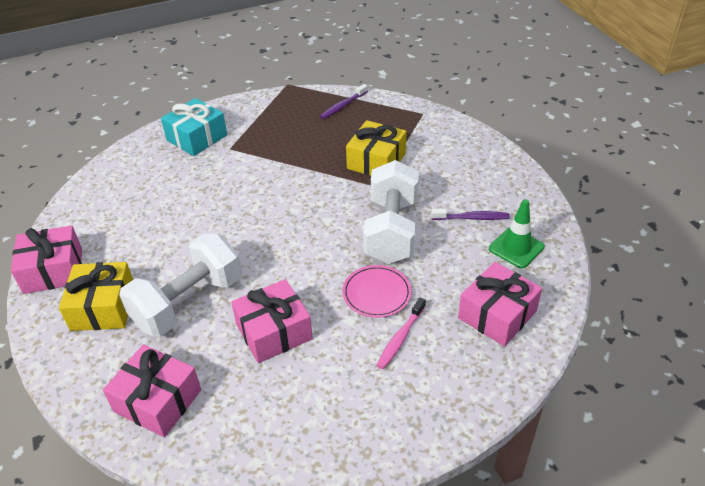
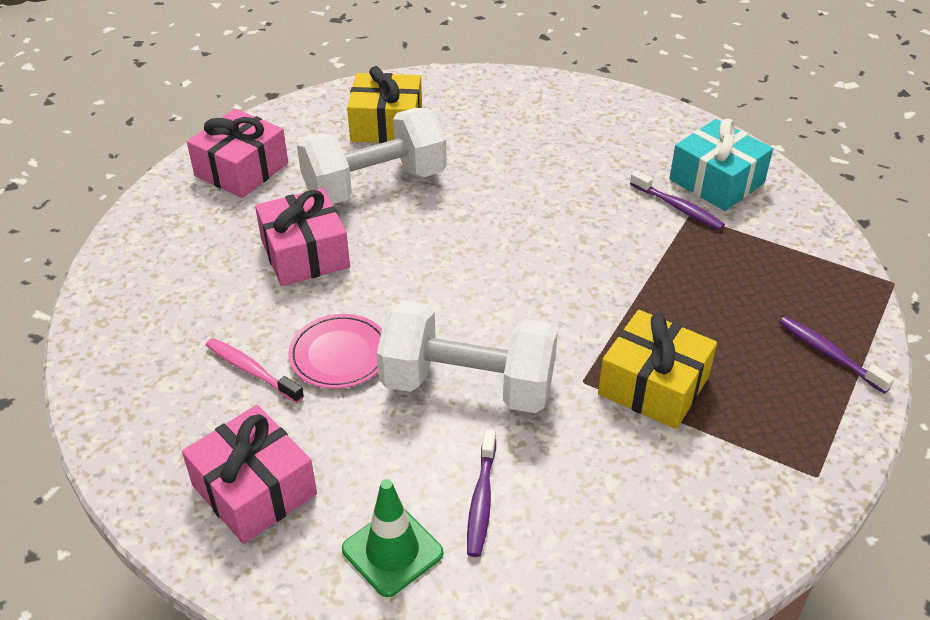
camera: 95 degrees right, 0 degrees up
pink gift [11,225,82,294] -> none
white dumbbell [119,233,242,337] -> white dumbbell turned 75 degrees counterclockwise [297,108,447,204]
none -> purple toothbrush [630,171,725,230]

